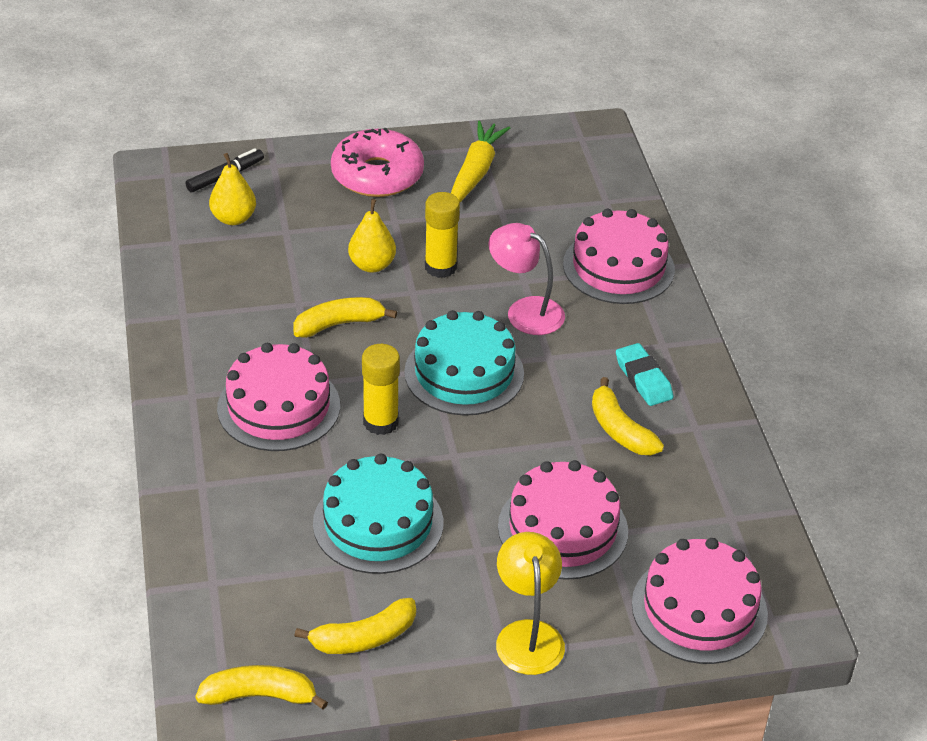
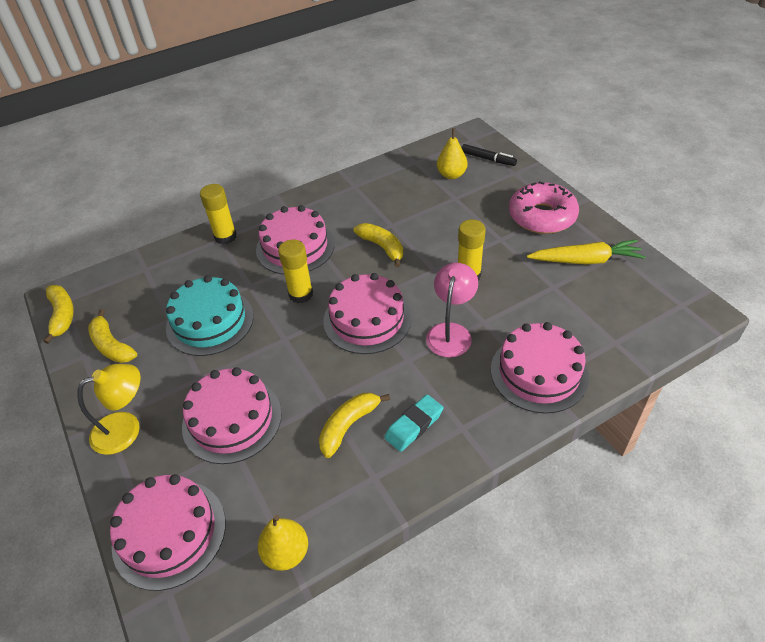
camera: 75 degrees right, 5 degrees up
yellow pear [348,199,396,273] -> yellow pear moved to [258,515,308,571]
turquoise cake [404,310,524,416] -> pink cake [323,273,411,354]
none -> yellow glue stick [200,184,237,244]

